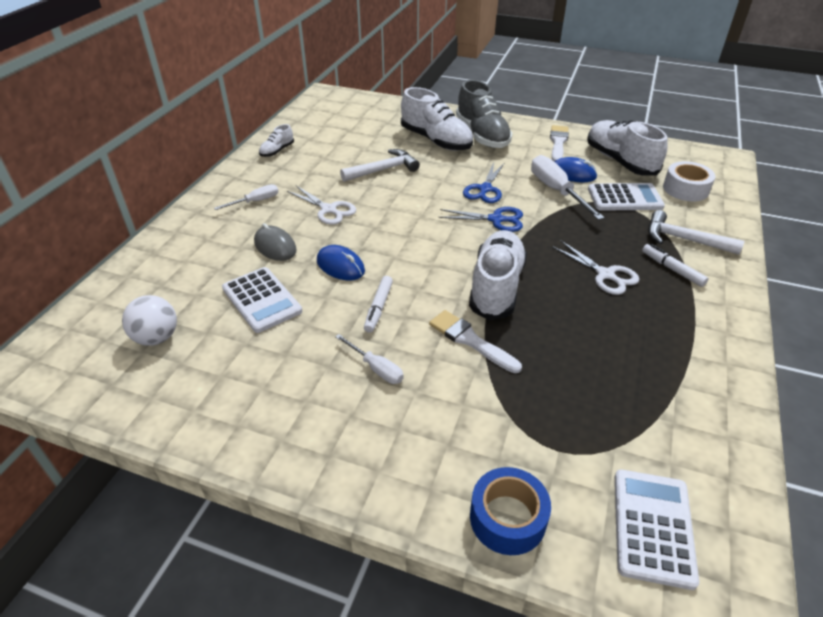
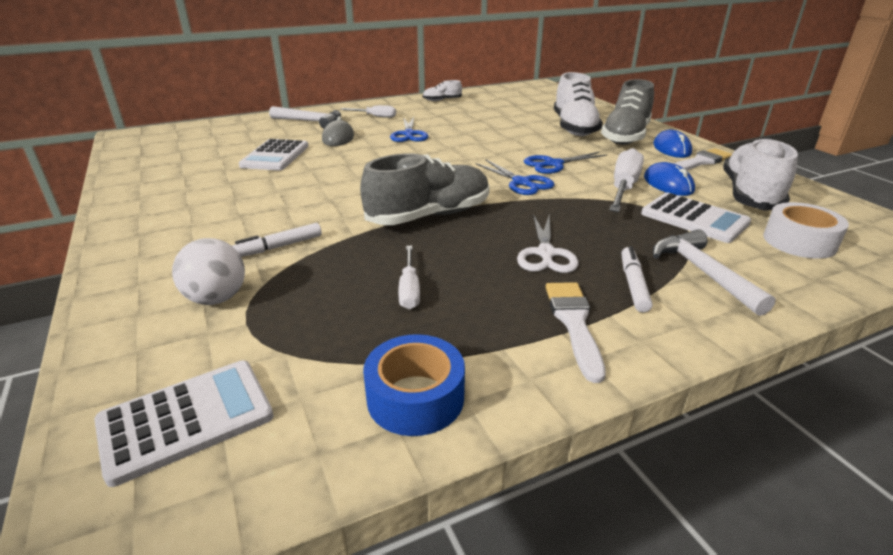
camera: 45 degrees right, 10 degrees down
white ball [122,295,177,346] -> white ball moved to [172,238,245,305]
white scissors [287,186,356,225] -> blue scissors [390,117,428,142]
blue mouse [317,245,365,280] -> blue mouse moved to [653,130,692,158]
white screwdriver [335,334,404,384] -> white screwdriver moved to [398,246,420,309]
white hammer [340,149,420,182] -> white hammer moved to [269,106,341,129]
white marker [364,276,393,333] -> white marker moved to [232,223,322,257]
white brush [429,310,522,373] -> white brush moved to [546,282,606,383]
white shoe [469,230,527,320] -> grey shoe [360,154,490,225]
blue tape [470,467,551,555] -> blue tape moved to [363,334,465,436]

